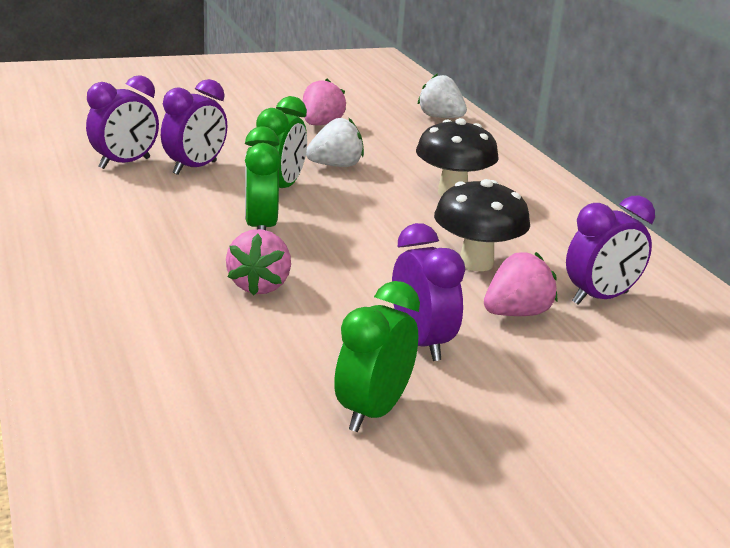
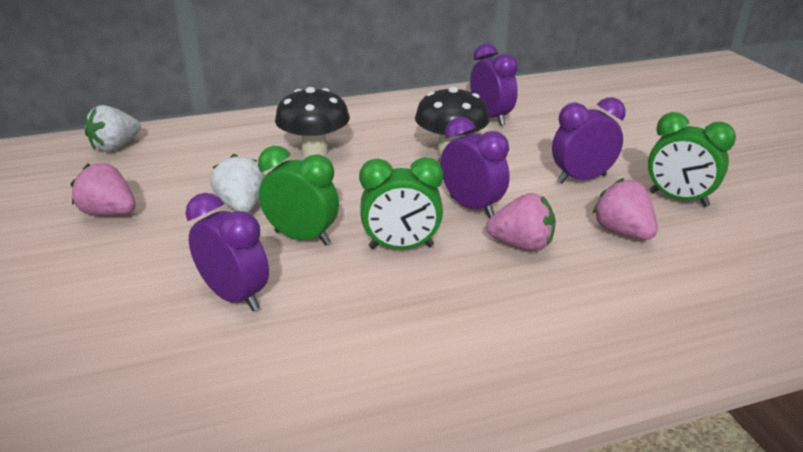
camera: 85 degrees left, 5 degrees up
purple clock [86,75,159,169] -> purple clock moved to [441,117,509,218]
pink strawberry [484,252,558,316] -> pink strawberry moved to [592,178,658,240]

